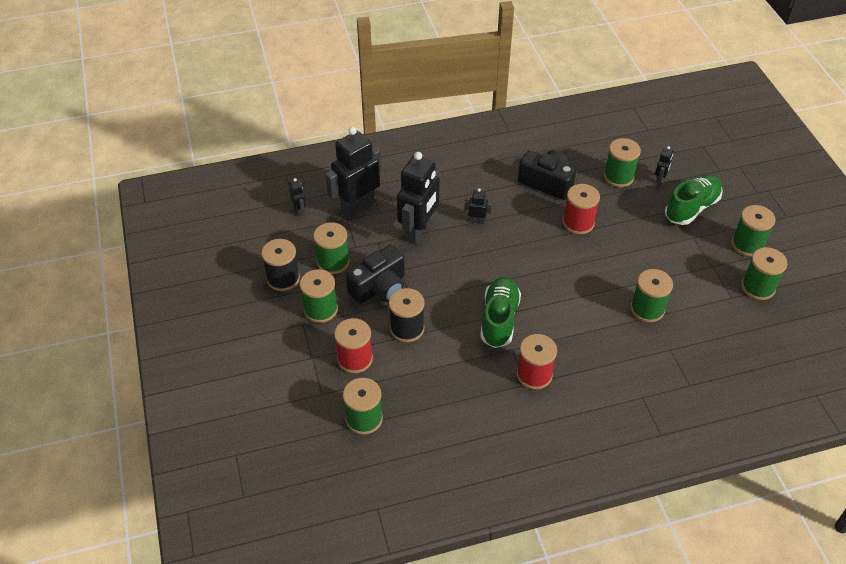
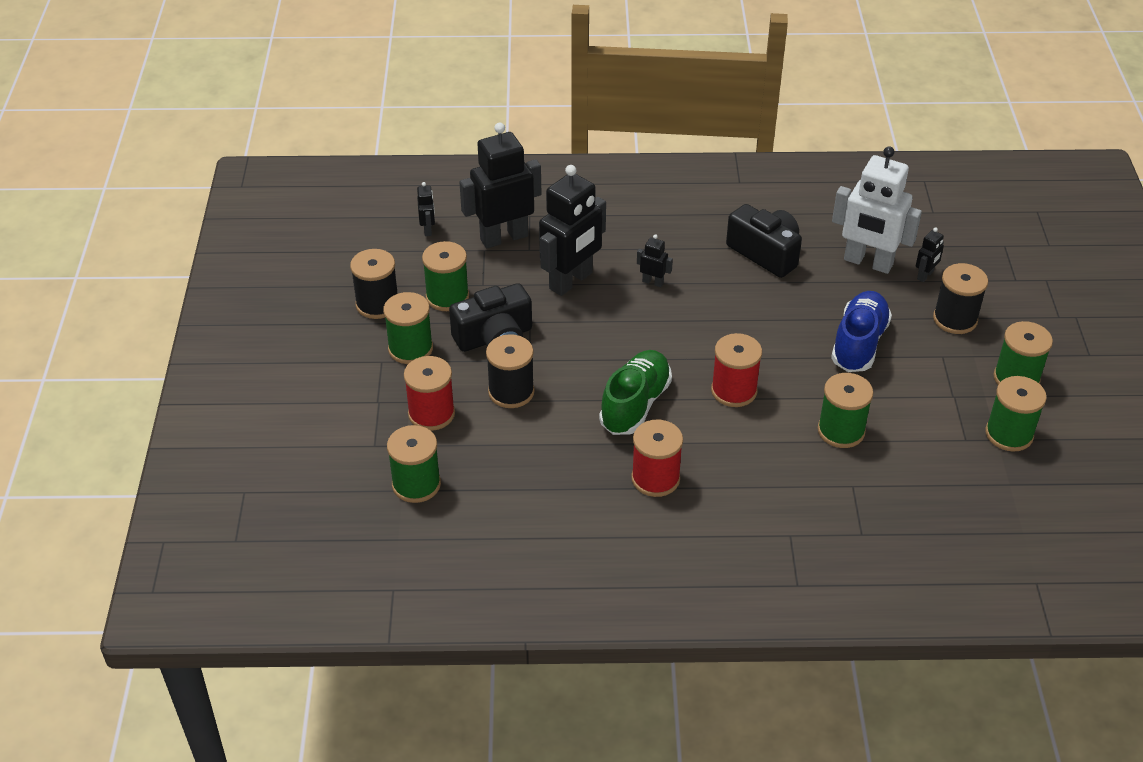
camera: 15 degrees right, 5 degrees down
red spool [563,184,600,234] -> red spool moved to [711,333,762,407]
green spool [604,138,641,187] -> white robot [832,146,922,274]
green shoe [665,175,723,225] -> black spool [933,263,988,334]
none -> blue shoe [831,291,892,372]

